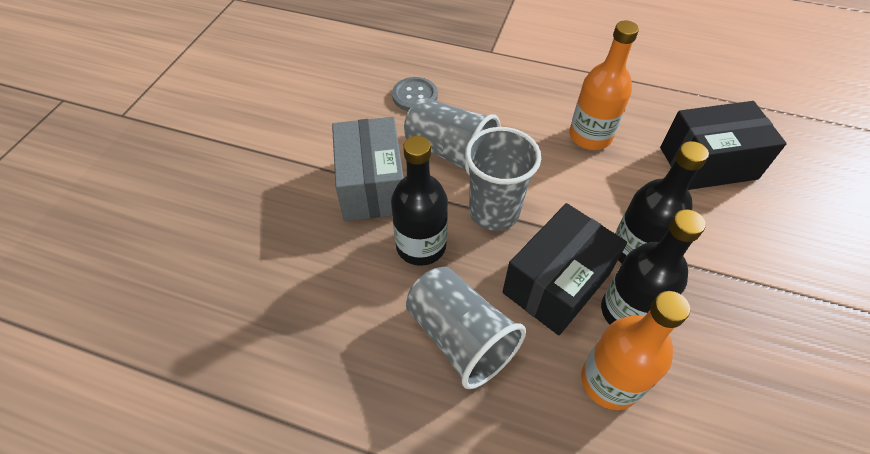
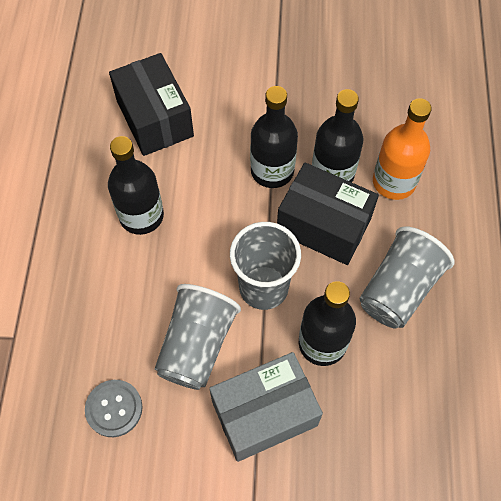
camera: 105 degrees left, 10 degrees up
orange bottle [569,21,639,150] -> black bottle [108,136,164,235]

